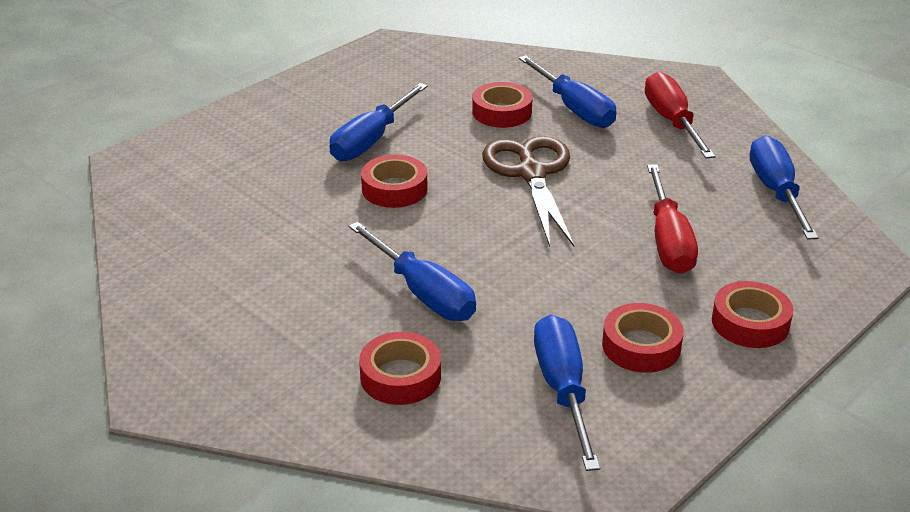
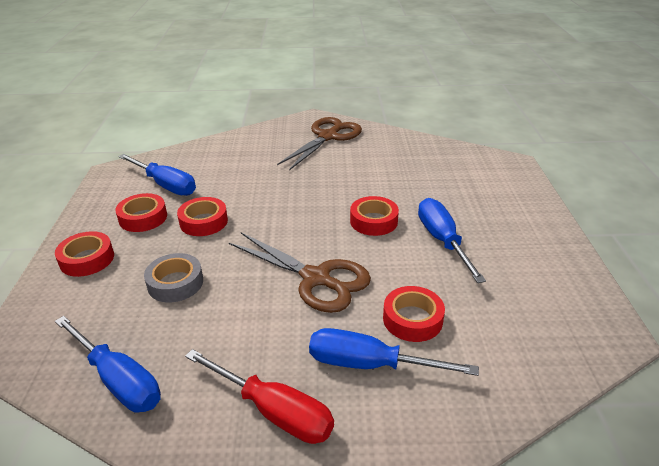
camera: 135 degrees right, 0 degrees up
blue screwdriver [349,222,476,321] -> none
red tape [359,332,441,405] -> red tape moved to [177,197,228,236]
red screwdriver [647,164,698,274] -> grey tape [144,253,203,302]
none -> brown scissors [277,117,362,170]

